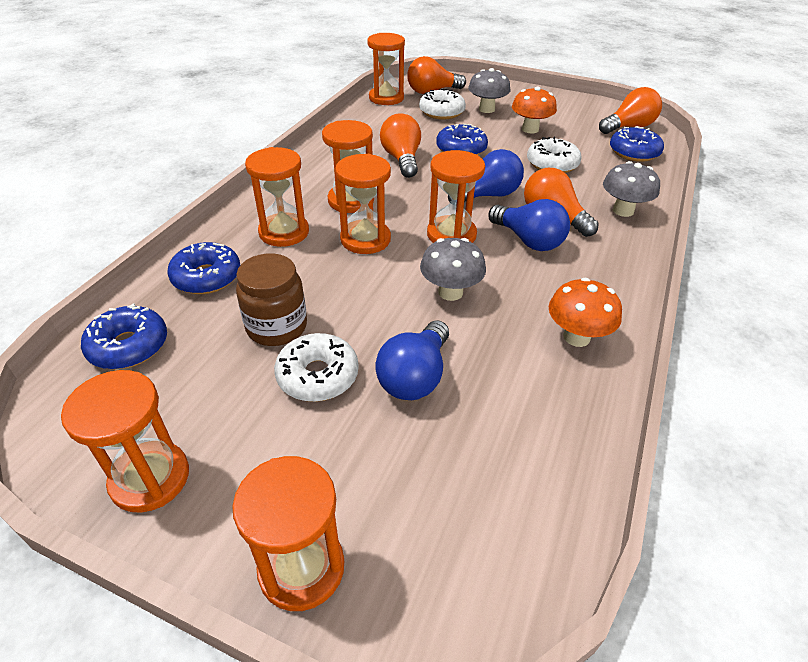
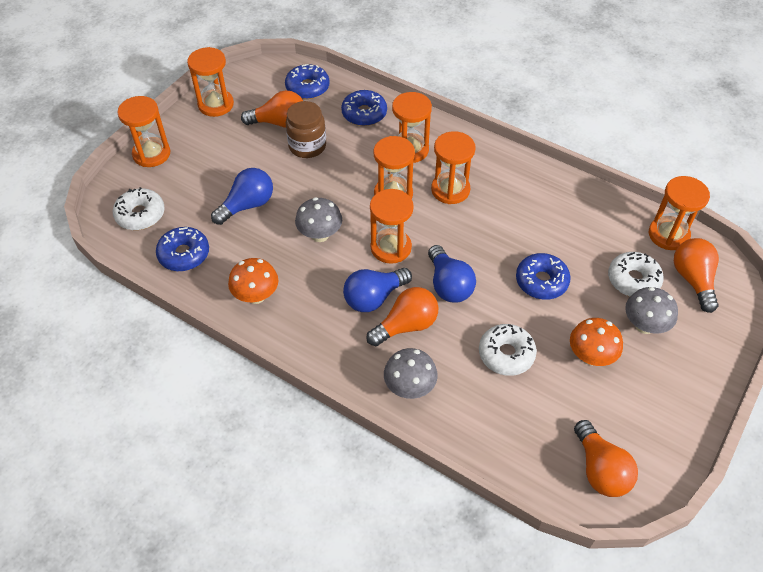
camera: 100 degrees right, 10 degrees up
white donut [274,333,359,402] -> white donut moved to [113,187,165,230]
blue light bulb [375,320,449,400] -> blue light bulb turned 105 degrees clockwise [211,168,273,225]
orange light bulb [380,113,421,178] -> orange light bulb moved to [241,90,303,127]
blue donut [610,126,664,162] -> blue donut moved to [156,227,209,271]

